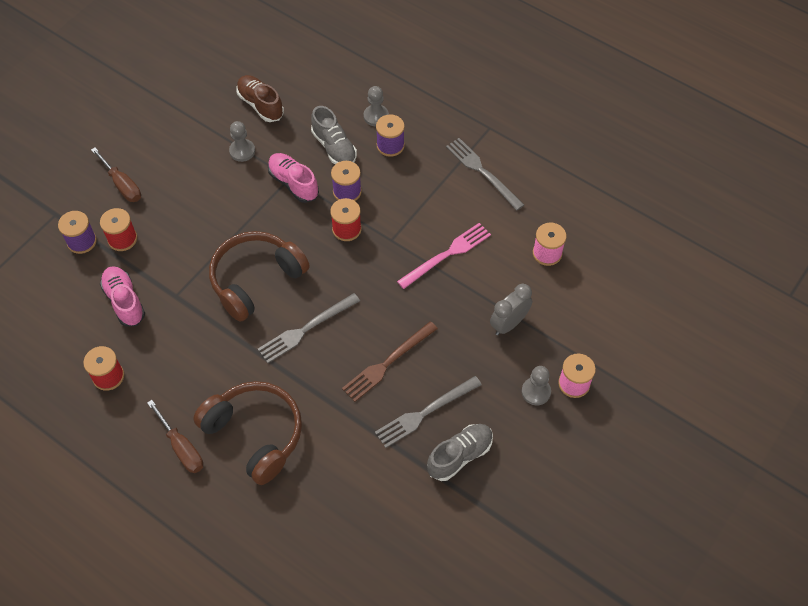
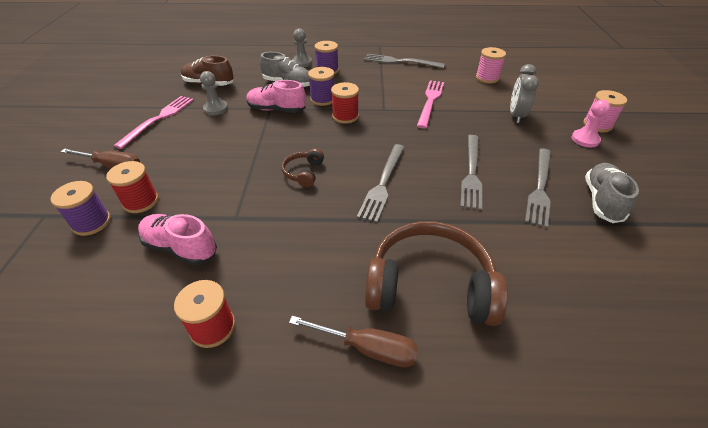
camera: 35 degrees left, 15 degrees down
brown headphones [209,231,310,322] -> brown headphones [282,148,324,187], size x0.46
brown fork [342,321,438,402] -> grey fork [460,135,482,210]
grey pawn [522,366,551,405] -> pink pawn [571,100,611,148]
none -> pink fork [114,96,194,149]

